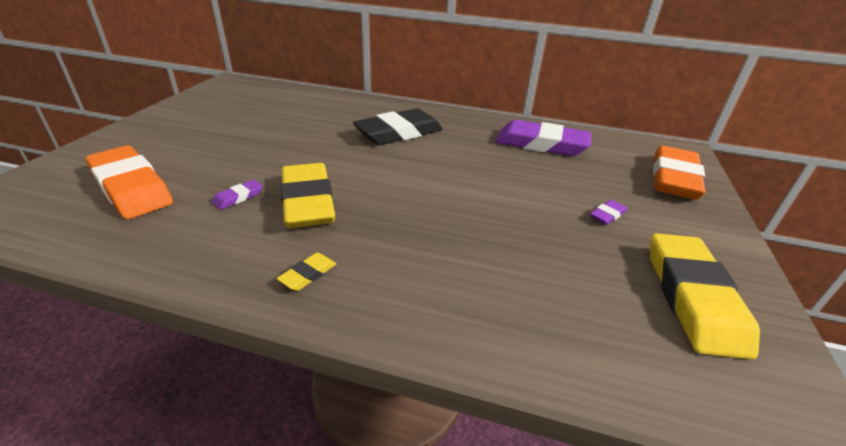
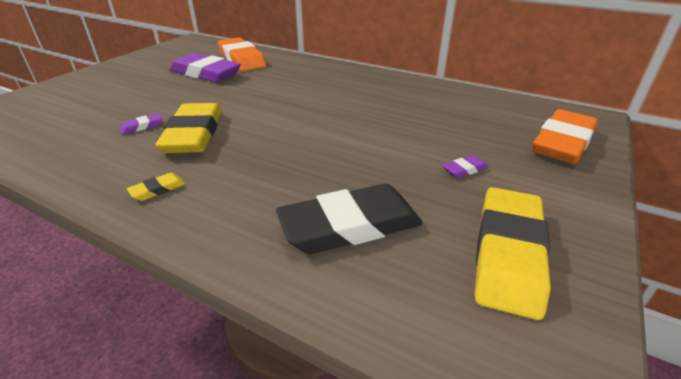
camera: 15 degrees right, 0 degrees up
orange eraser [85,145,173,219] -> orange eraser moved to [218,37,266,72]
black eraser [353,108,443,145] -> black eraser moved to [276,184,423,254]
purple eraser [496,120,591,156] -> purple eraser moved to [170,53,241,82]

